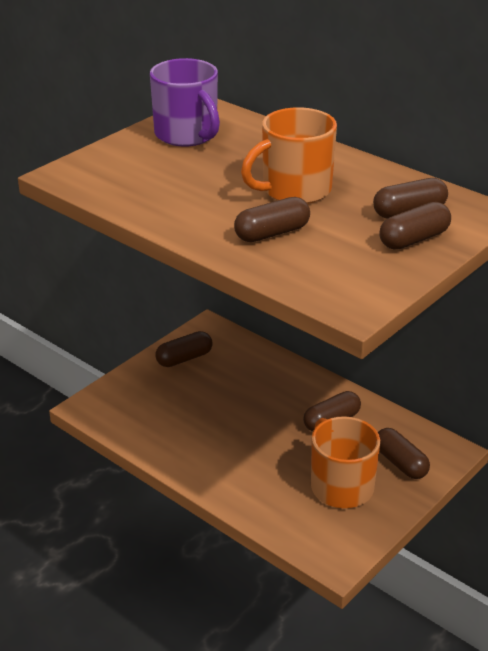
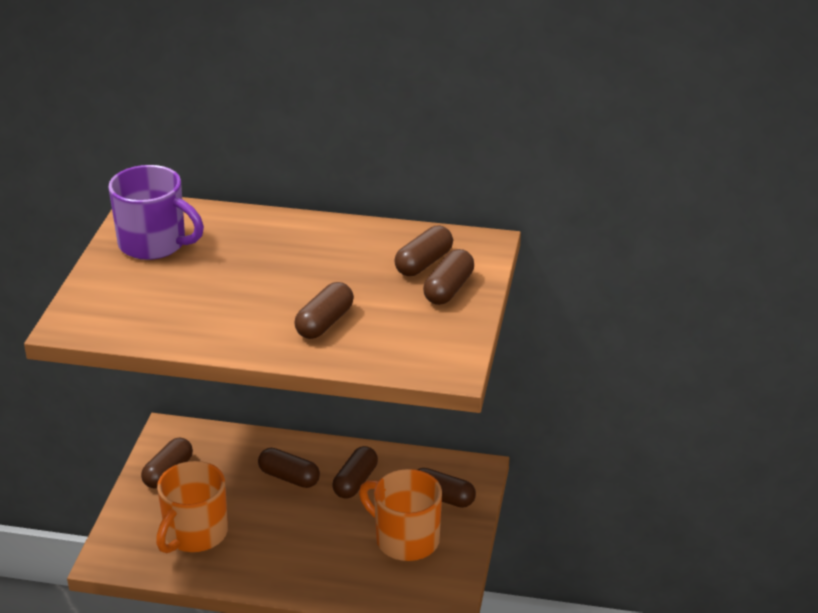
camera: 30 degrees left, 0 degrees up
orange mug [241,107,337,204] -> orange mug moved to [156,461,228,553]
none -> brown capsule [258,448,320,488]

